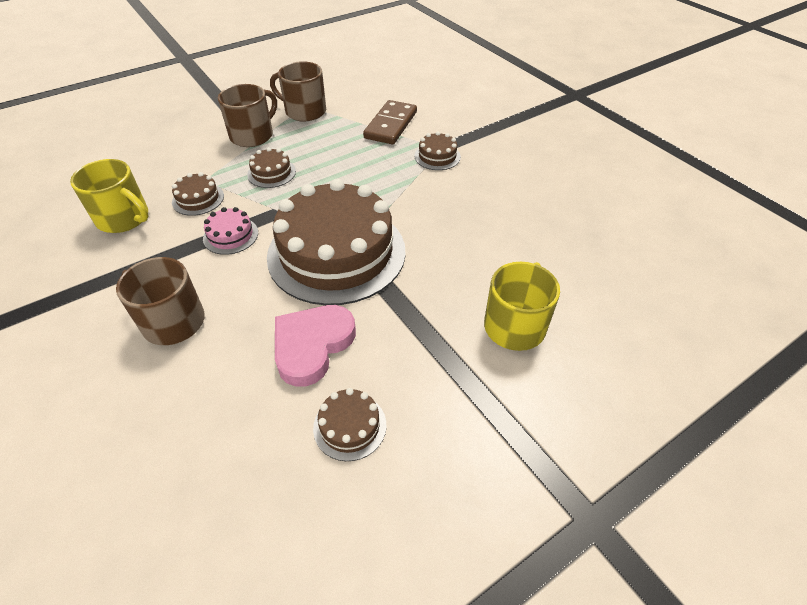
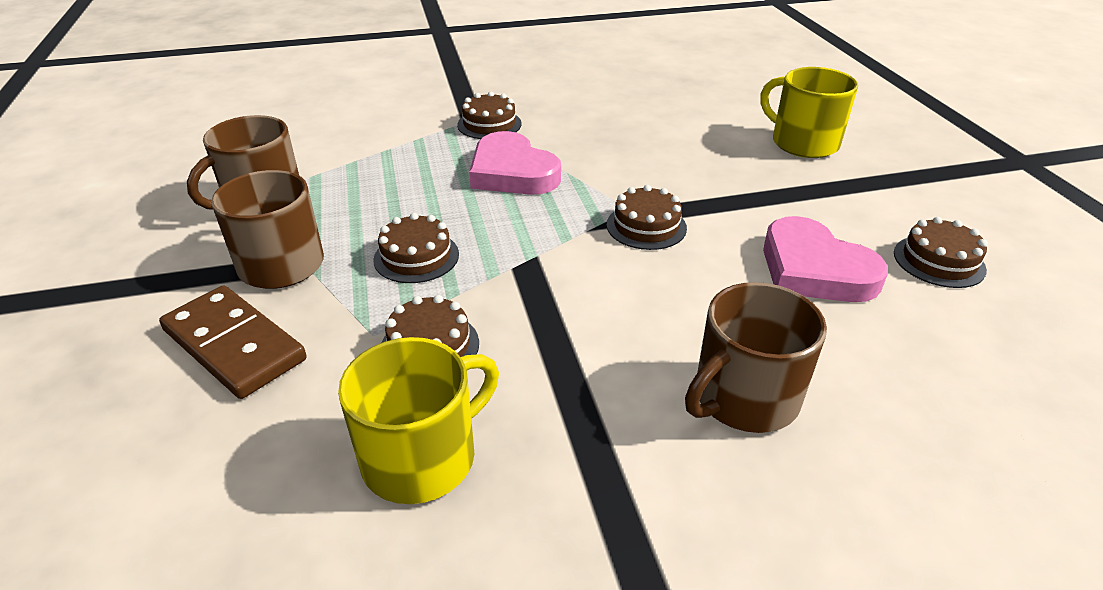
camera: 70 degrees left, 10 degrees down
pink cake [203,207,258,255] -> none
brown cake [267,179,406,305] -> brown cake [607,185,687,250], size x0.41
brown domino [363,100,417,144] -> brown domino moved to [159,285,306,399]
none -> pink heart [469,131,561,195]

